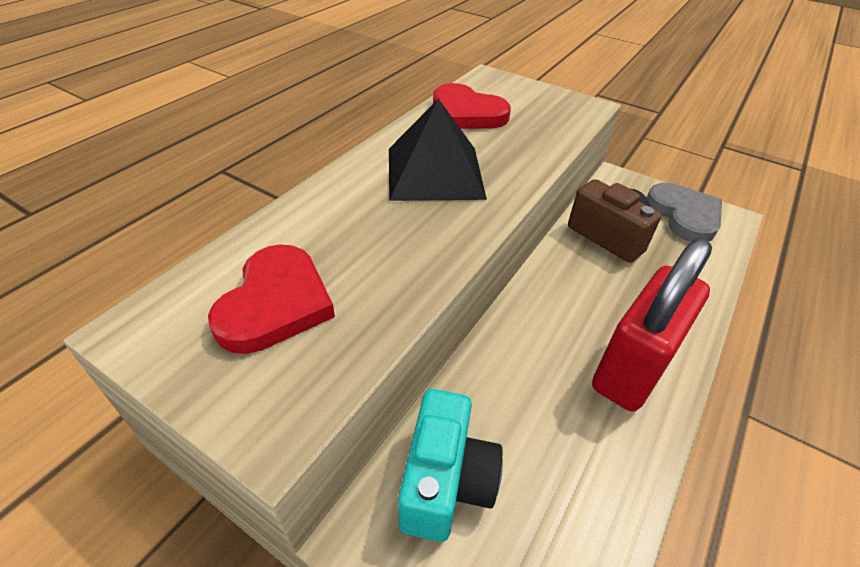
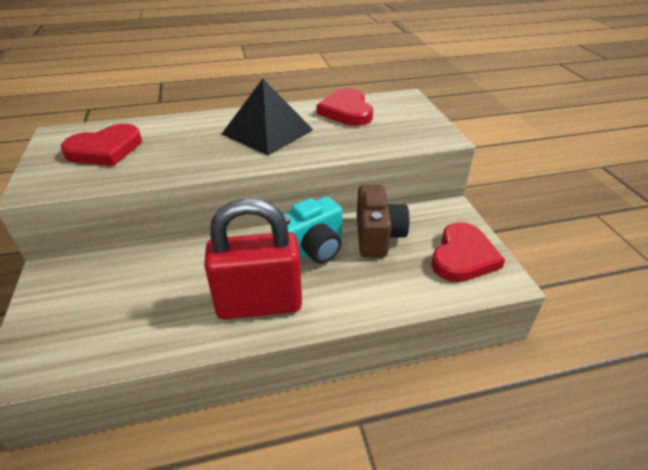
camera: 45 degrees right, 5 degrees down
turquoise camera [398,389,503,542] -> turquoise camera moved to [271,197,342,264]
grey heart [646,183,722,242] -> red heart [431,222,505,282]

